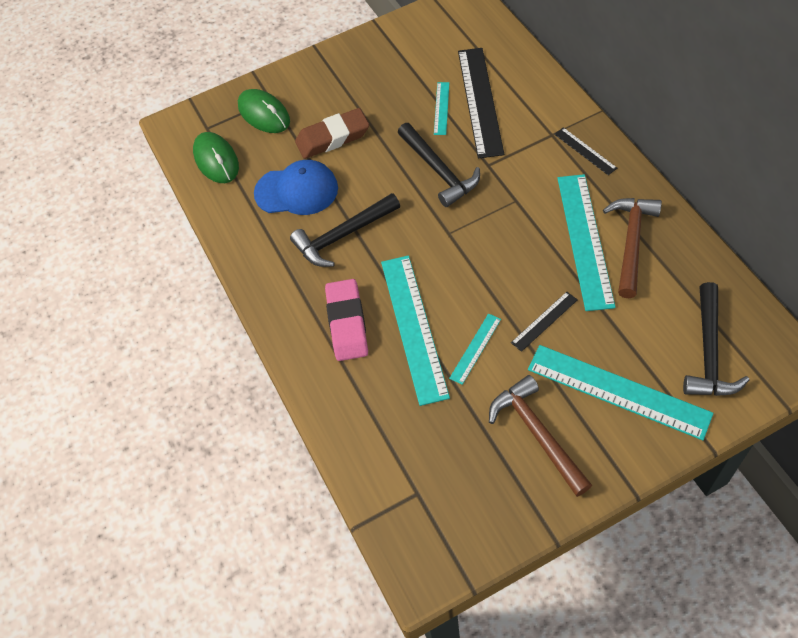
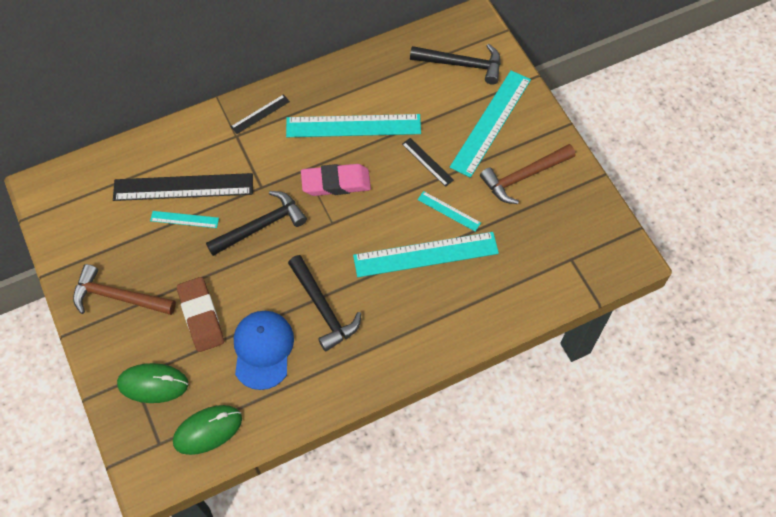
camera: 95 degrees left, 5 degrees up
green mouse [238,89,290,133] -> green mouse turned 45 degrees clockwise [117,363,188,403]
pink eraser [325,279,368,361] -> pink eraser moved to [301,164,371,196]
brown hammer [603,198,662,298] -> brown hammer moved to [73,264,176,315]

